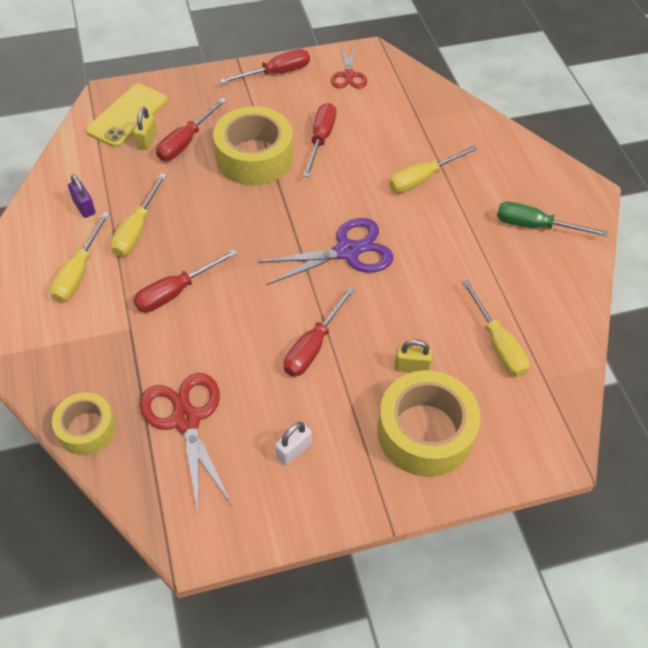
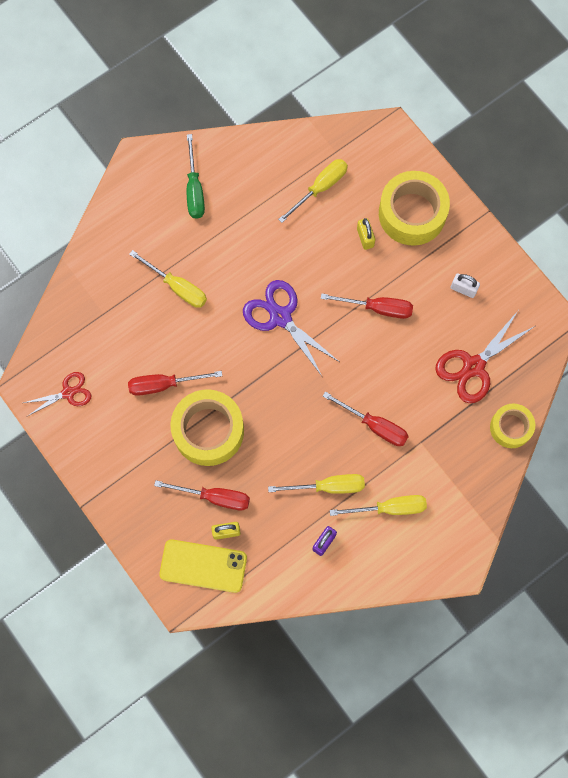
camera: 110 degrees left, 20 degrees up
red screwdriver [220,49,310,84] -> none

